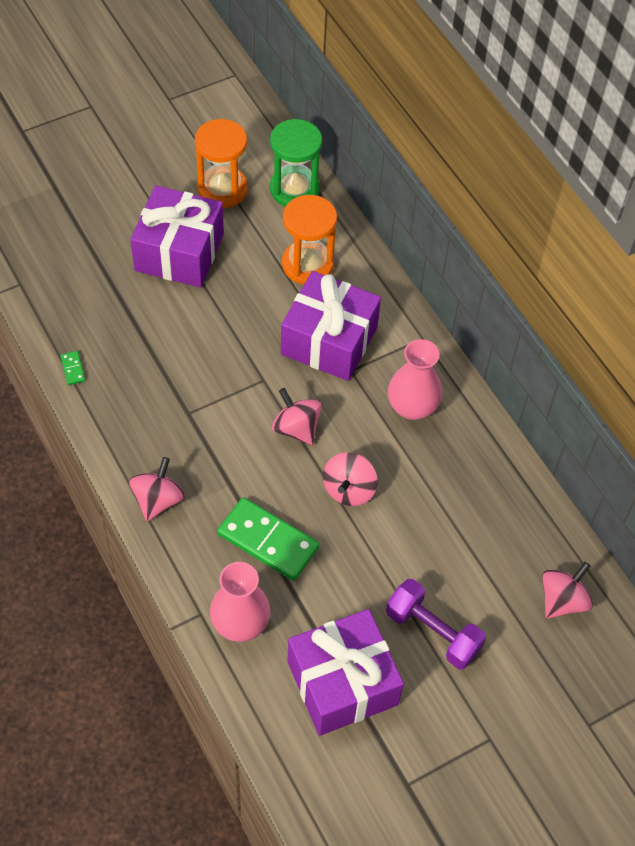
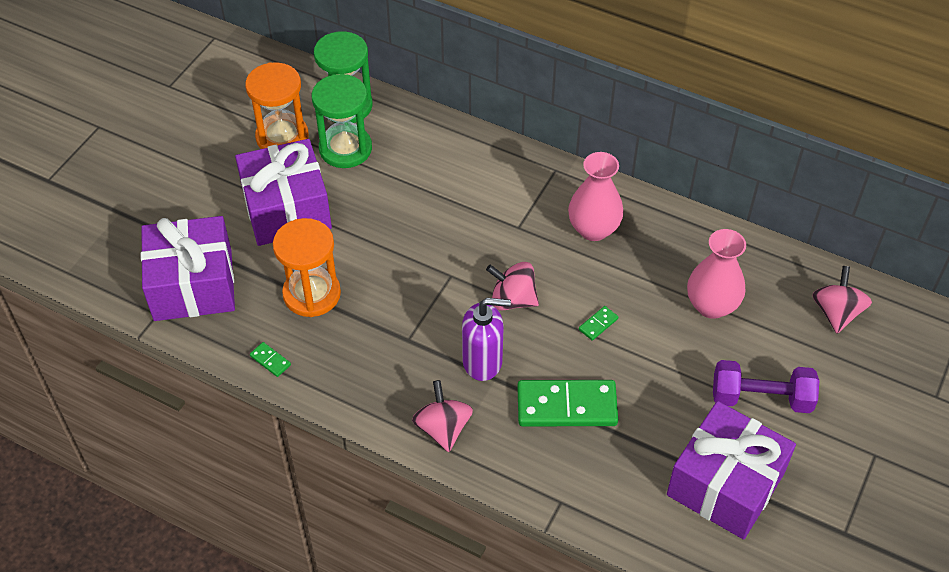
camera: 30 degrees left, 5 degrees down
pink vase [210,562,270,642] -> pink vase moved to [687,229,746,319]
purple gift [281,271,381,381] -> purple gift moved to [141,216,235,321]
orange hourglass [282,195,337,284] -> orange hourglass moved to [273,218,341,317]
pink spinning top [323,452,378,506] -> green domino [579,306,618,341]
none -> green hourglass [312,74,372,168]
none -> purple soap dispenser [462,298,511,381]

